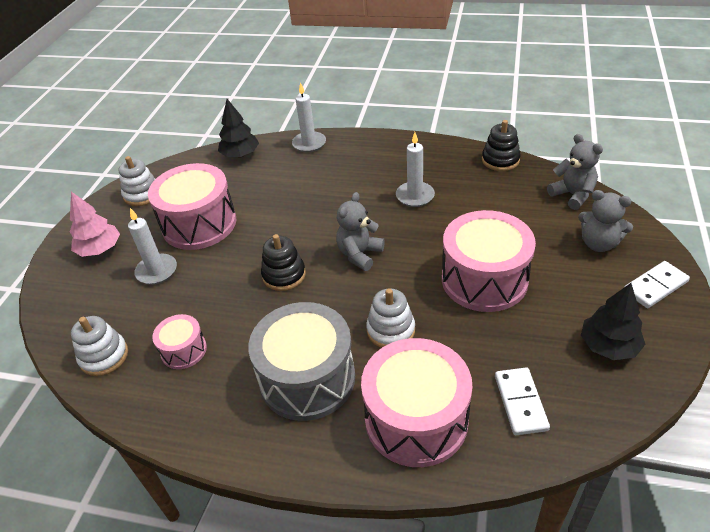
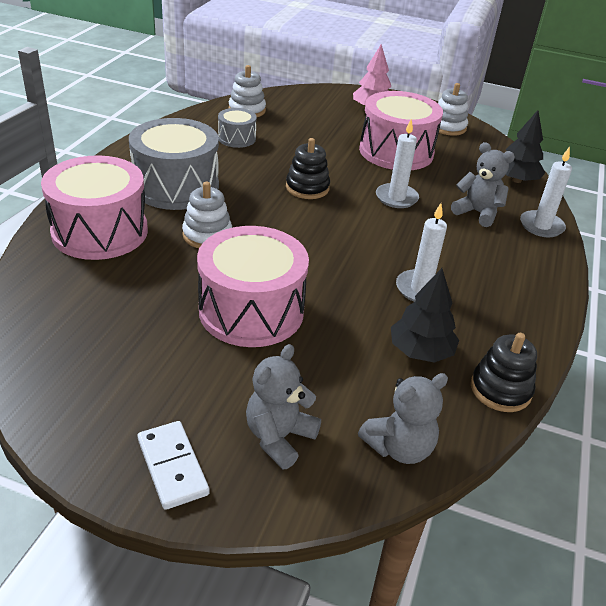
camera: 90 degrees right, 5 degrees down
white candle [128,208,177,285] -> white candle moved to [376,119,419,208]
pink drum [152,314,207,369] -> grey drum [218,108,257,148]
grey teddy bear [336,192,385,271] -> grey teddy bear moved to [451,142,515,227]
white domino [495,367,550,435] -> none
black tree [581,283,645,360] -> black tree moved to [391,268,459,363]

